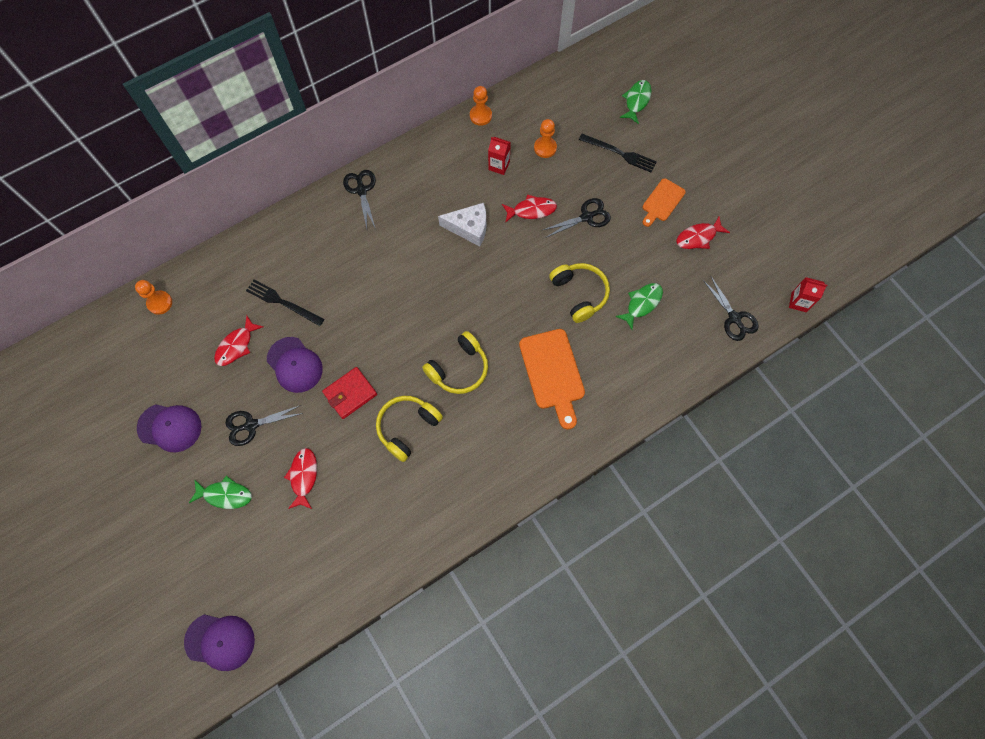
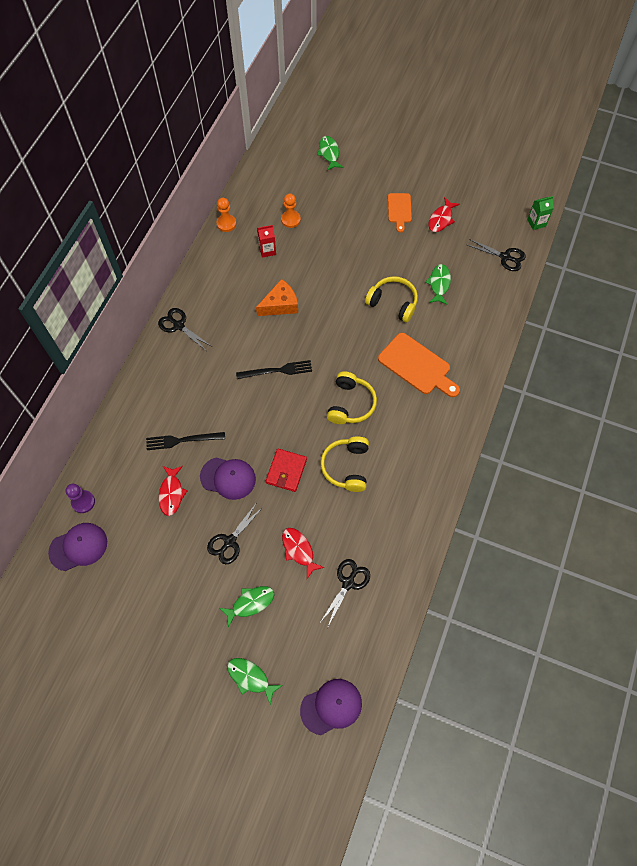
camera: 35 degrees left, 5 degrees down
orange pawn [135,280,172,315] -> purple pawn [66,484,95,513]
purple cap [137,404,201,453] -> purple cap moved to [48,523,107,571]
white cheese [438,203,486,247] -> orange cheese [256,279,298,316]
red fish [502,194,557,223] -> none
black scissors [543,198,611,237] -> black scissors moved to [319,559,370,628]
black fork [579,134,657,173] -> black fork moved to [236,360,312,379]
red carton [789,277,827,312] -> green carton [527,196,554,230]
none -> green fish [227,658,283,705]

